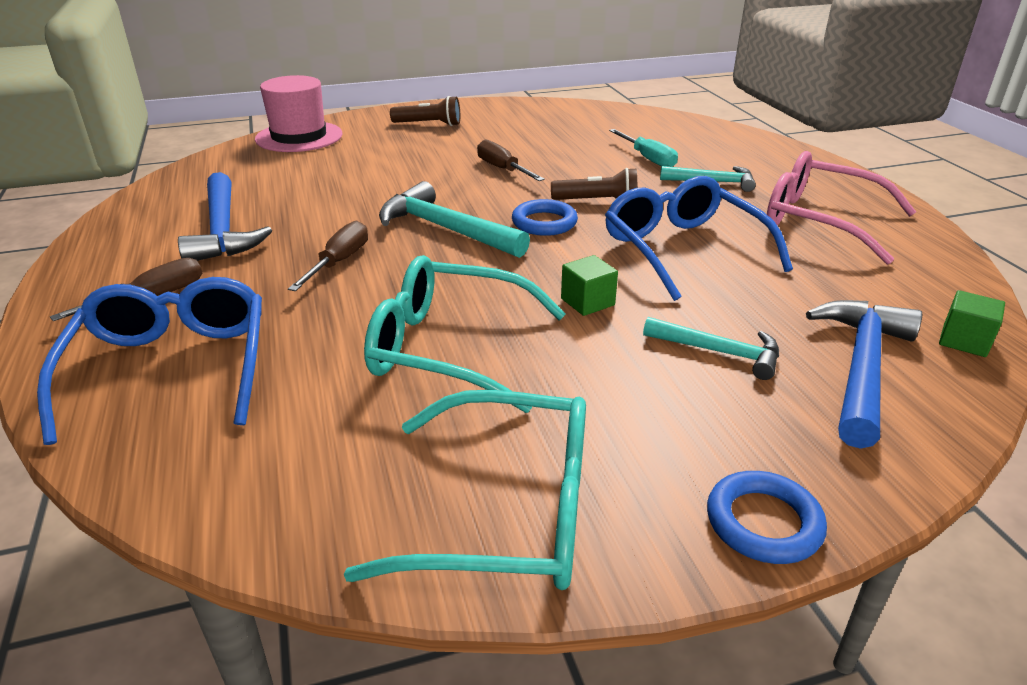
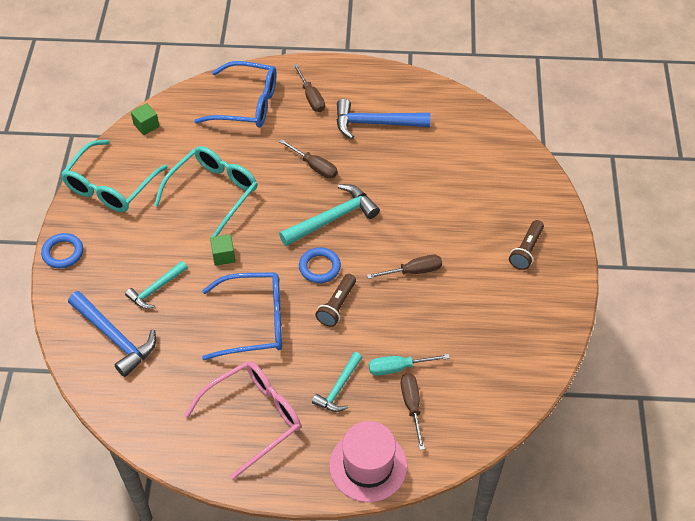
camera: 110 degrees right, 20 degrees up
pink hat [255,75,343,152] -> pink hat moved to [329,421,407,502]
green cube [939,290,1005,357] -> green cube moved to [131,103,159,135]
none -> brown screwdriver [401,373,425,450]

